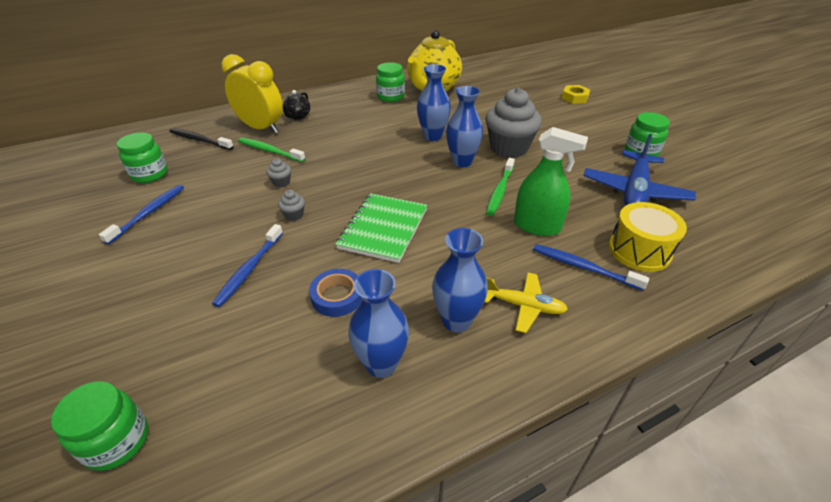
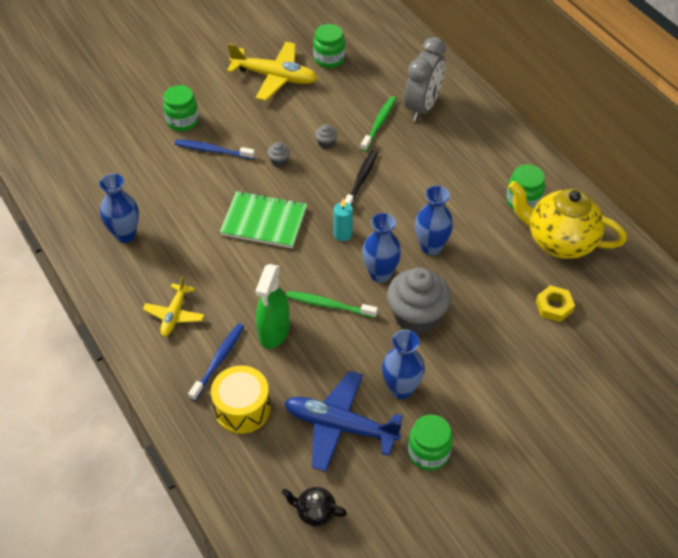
camera: 85 degrees right, 10 degrees up
green jar [51,381,148,471] -> green jar moved to [163,85,199,131]
blue toothbrush [99,185,184,245] -> yellow plane [227,42,317,101]
black toothbrush [169,128,234,150] -> black toothbrush moved to [345,150,378,206]
yellow clock [222,54,283,134] -> grey clock [404,37,446,121]
black teapot [283,90,310,120] -> black teapot moved to [282,487,347,526]
blue tape [309,269,363,317] -> none
blue vase [432,228,488,333] -> blue vase moved to [382,330,425,399]
yellow nut [561,85,590,104] -> yellow nut moved to [536,285,575,322]
none -> turquoise candle [333,198,353,241]

